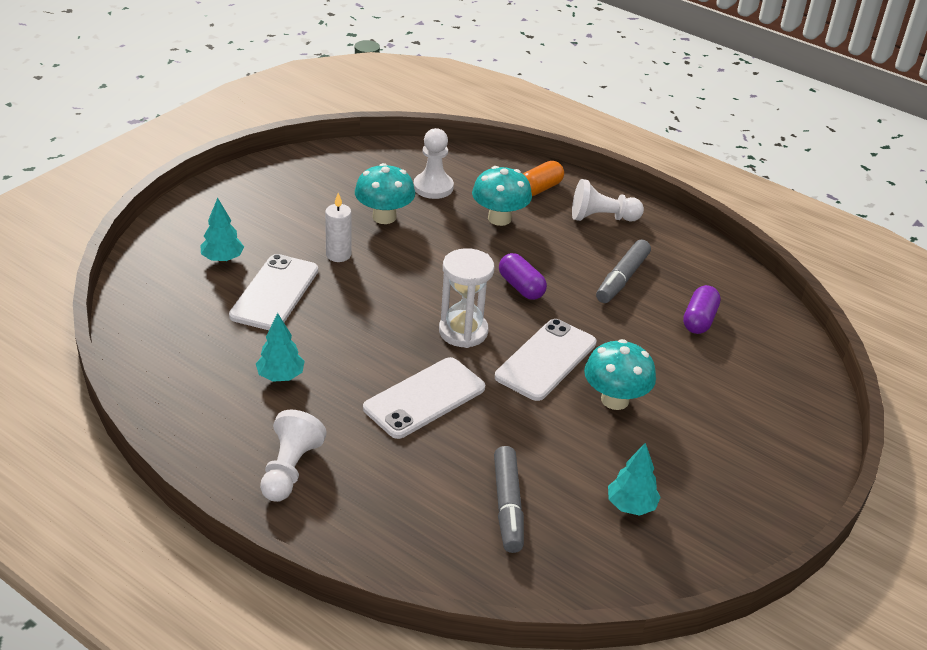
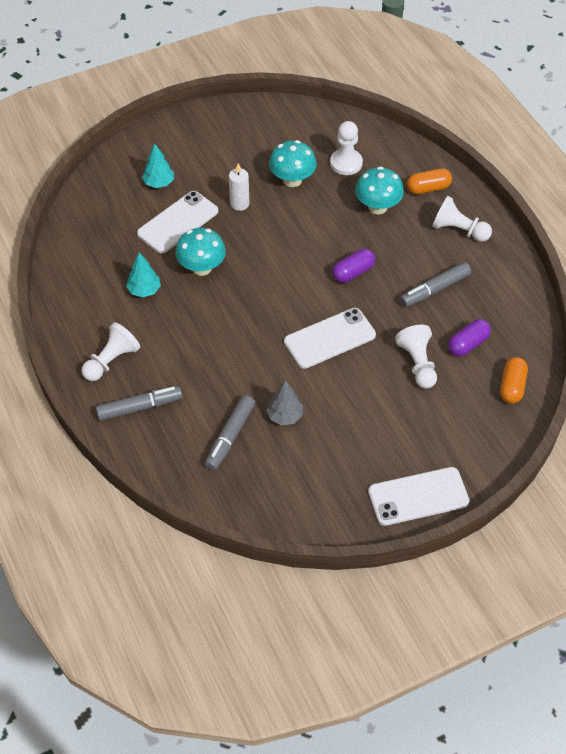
camera: 30 degrees right, 15 degrees up
white phone [363,357,485,439] -> white phone moved to [368,467,469,526]
white hourglass [439,248,495,348] -> none
purple capsule [499,253,547,300] -> purple capsule turned 60 degrees clockwise [332,249,375,283]
turquoise mushroom [584,339,656,410] -> turquoise mushroom moved to [175,228,226,276]
turquoise tree [608,443,661,516] -> none
none -> grey marker [96,386,182,421]
none -> grey tree [266,380,303,425]
none -> white pawn [395,325,437,389]
none -> orange capsule [500,357,528,404]

